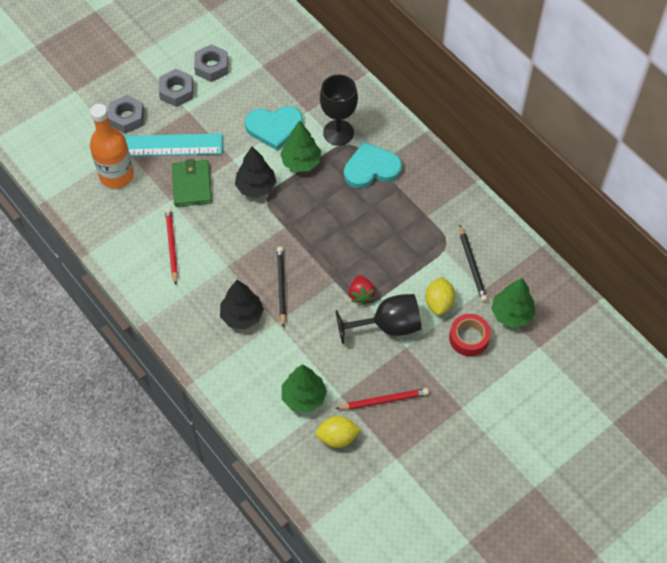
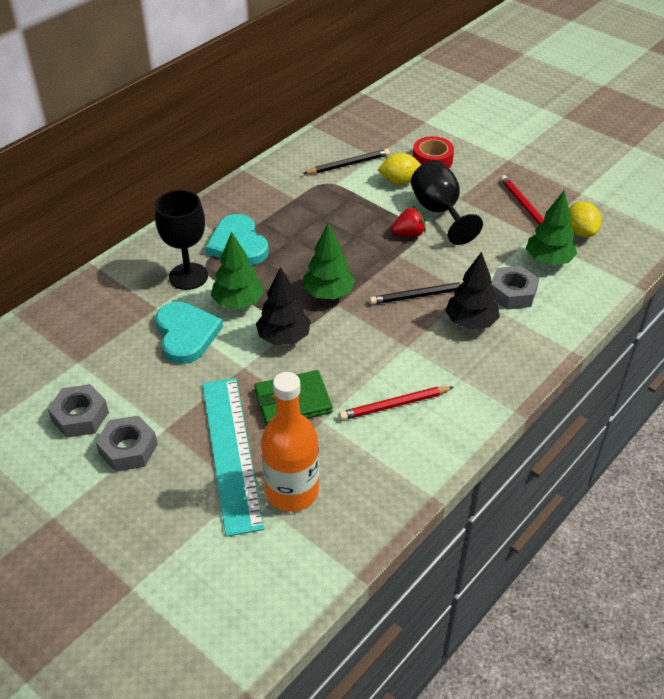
camera: 100 degrees left, 15 degrees down
grey nut [108,95,145,134] -> grey nut moved to [490,265,539,310]
green tree [491,278,536,328] -> green tree moved to [303,223,355,299]

